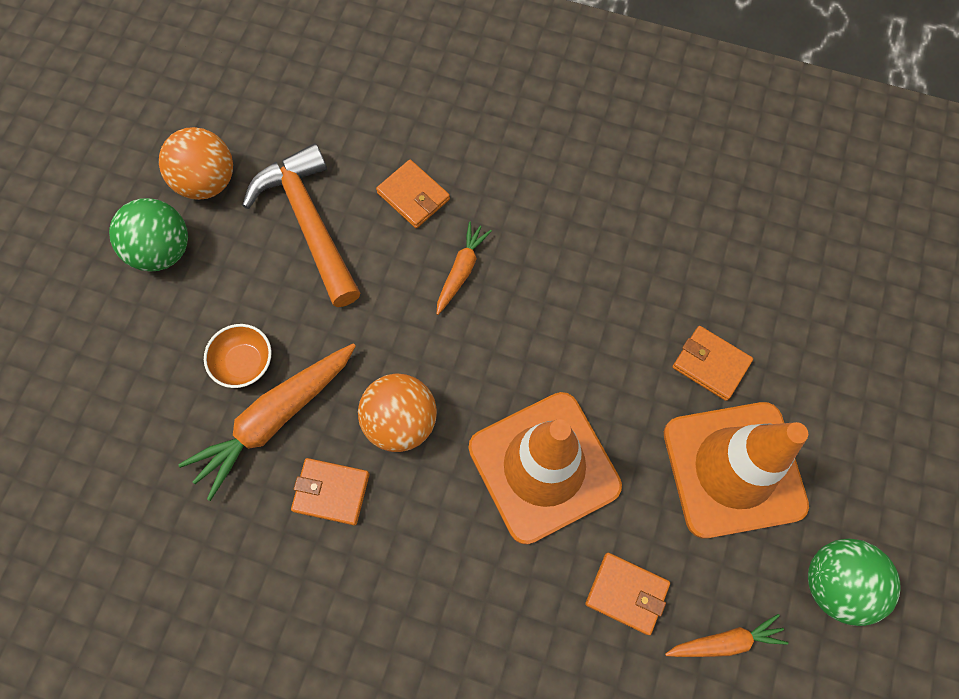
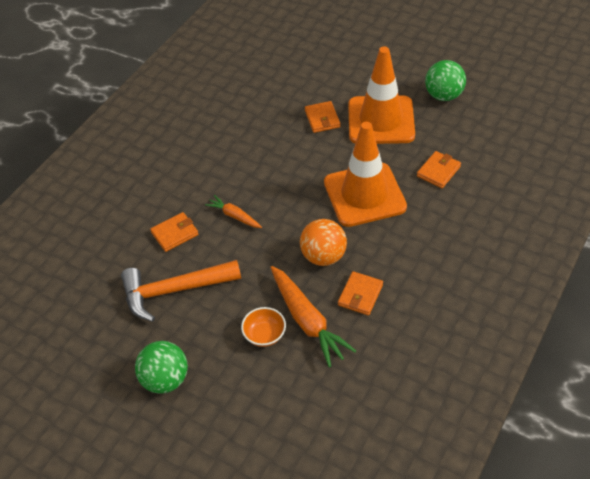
camera: 75 degrees left, 20 degrees down
orange ball [159,127,233,200] -> none
orange carrot [665,614,788,657] -> none
orange wallet [673,326,753,401] -> orange wallet turned 60 degrees counterclockwise [305,101,340,133]

